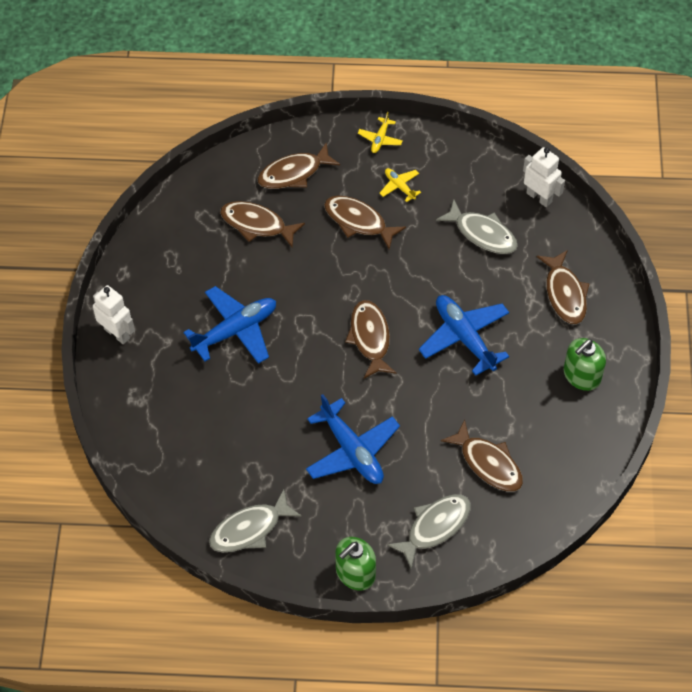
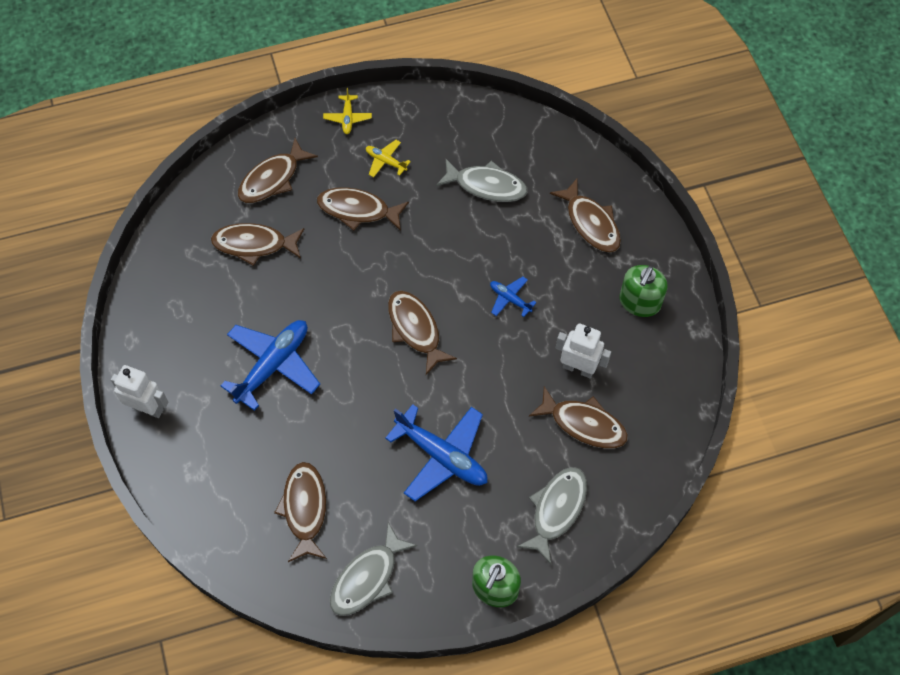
camera: 20 degrees left, 5 degrees up
blue plane [419,295,509,376] -> blue plane [490,276,537,317], size x0.49
white robot [523,147,565,207] -> white robot moved to [556,323,611,378]
none -> brown fish [274,462,327,562]

